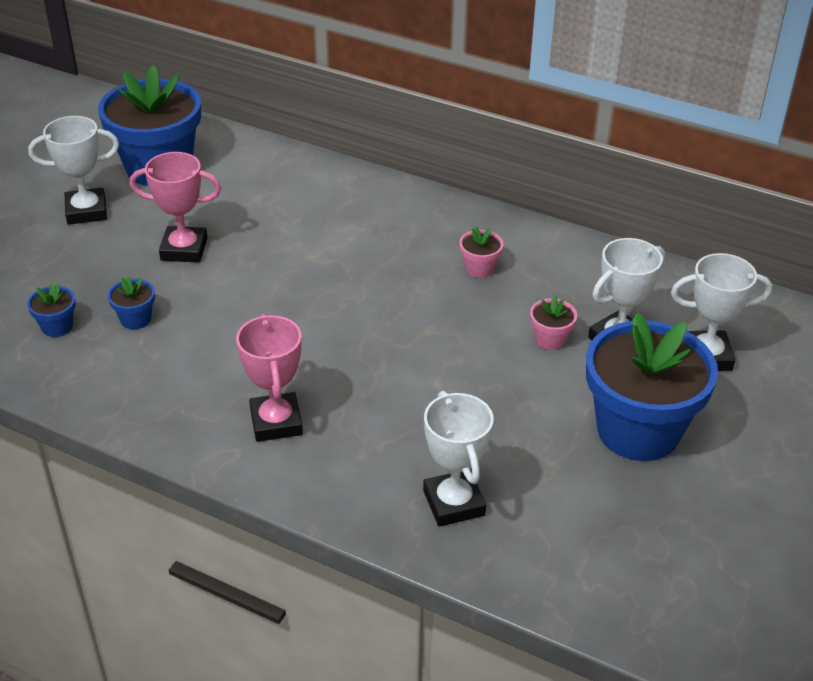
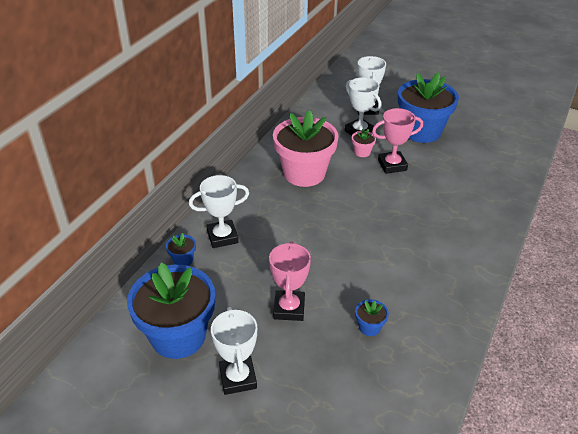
camera: 90 degrees left, 0 degrees up
blue flower pot [27,282,76,337] -> blue flower pot moved to [166,233,196,266]
pink trophy [236,314,303,442] -> pink trophy moved to [372,108,423,174]
white trophy [423,391,493,527] -> white trophy moved to [189,175,249,248]
pink flower pot [460,226,503,278] -> pink flower pot [273,110,338,187], size x2.49

